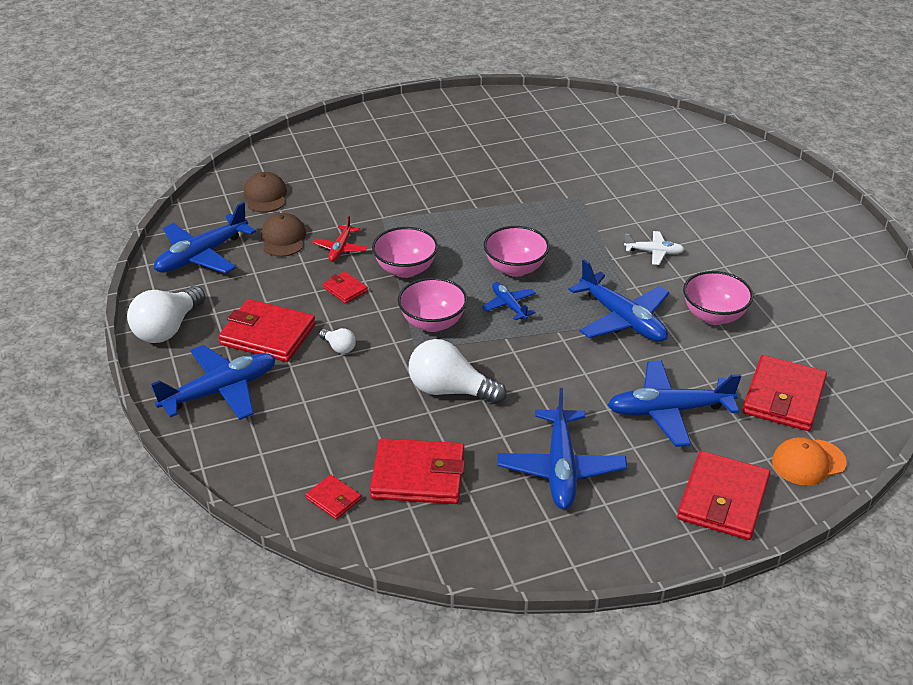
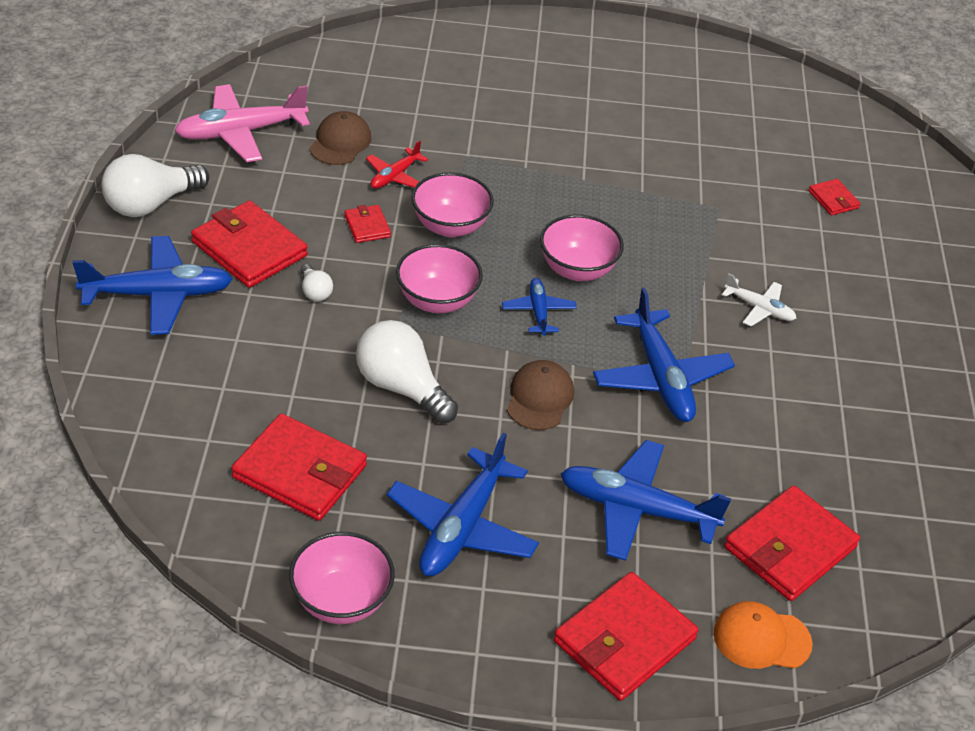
camera: 20 degrees right, 5 degrees up
blue plane [154,202,256,274] -> pink plane [175,84,310,162]
brown cap [244,172,287,212] -> brown cap moved to [507,360,574,430]
red wallet [306,475,361,519] -> red wallet moved to [808,179,860,216]
pink bowl [683,271,754,325] -> pink bowl moved to [289,532,395,624]

